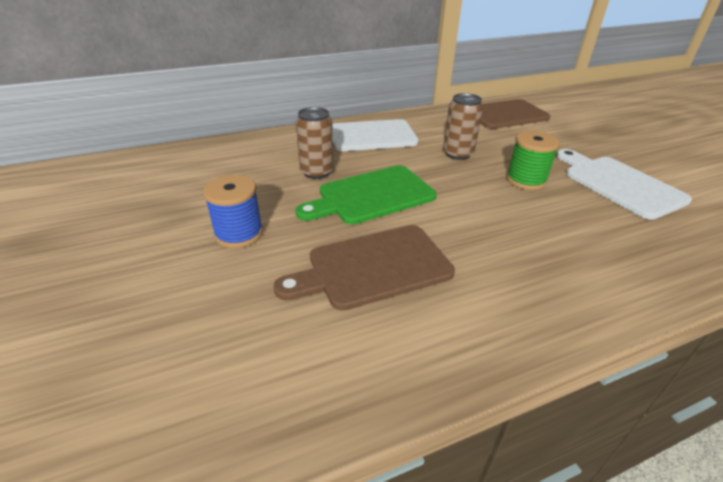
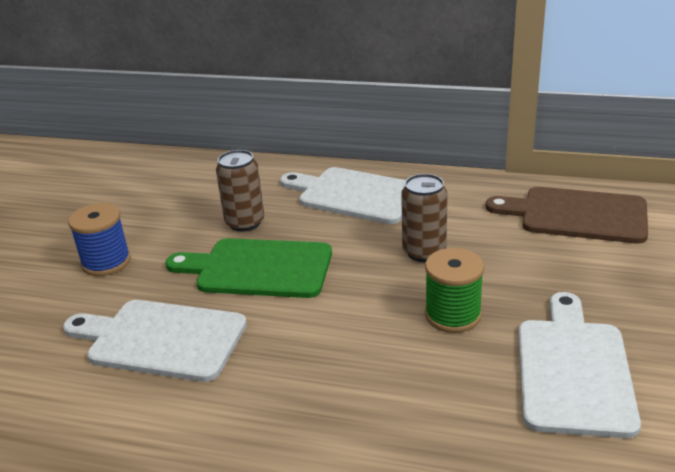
camera: 40 degrees right, 5 degrees down
brown cutting board [274,225,455,311] -> white cutting board [63,300,247,382]

